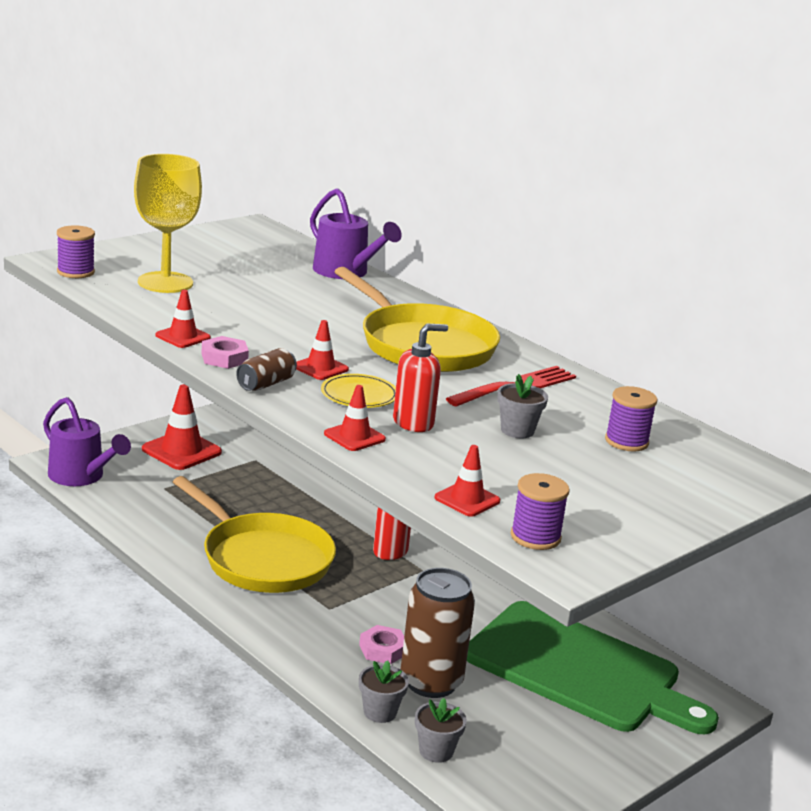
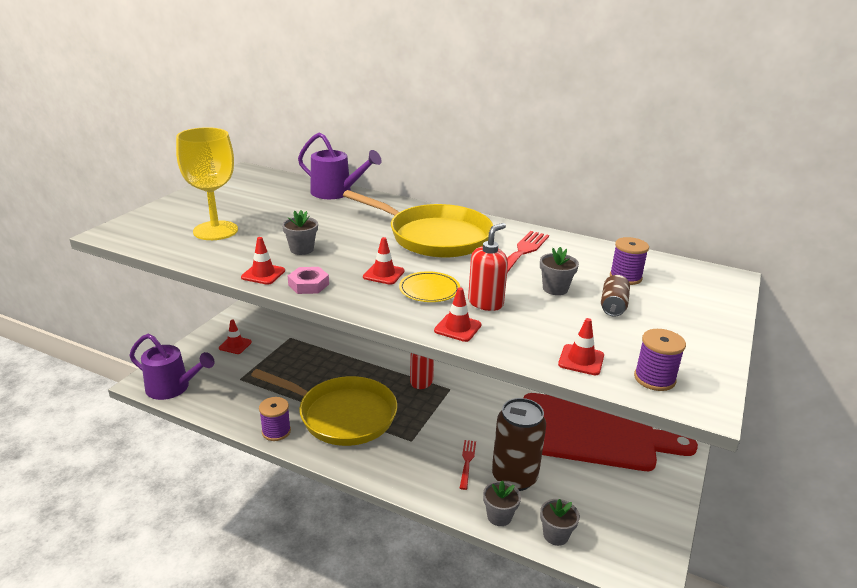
camera: 20 degrees left, 5 degrees up
purple spool [57,225,95,278] -> purple spool moved to [259,397,291,441]
red traffic cone [142,384,222,470] -> red traffic cone [219,320,252,354], size x0.56
brown can [236,348,297,391] -> brown can moved to [601,275,630,317]
pink nut [359,625,404,664] -> red fork [460,440,476,490]
green cutting board [467,601,719,734] -> red cutting board [523,393,698,471]
none -> grey flower pot [282,210,318,255]

